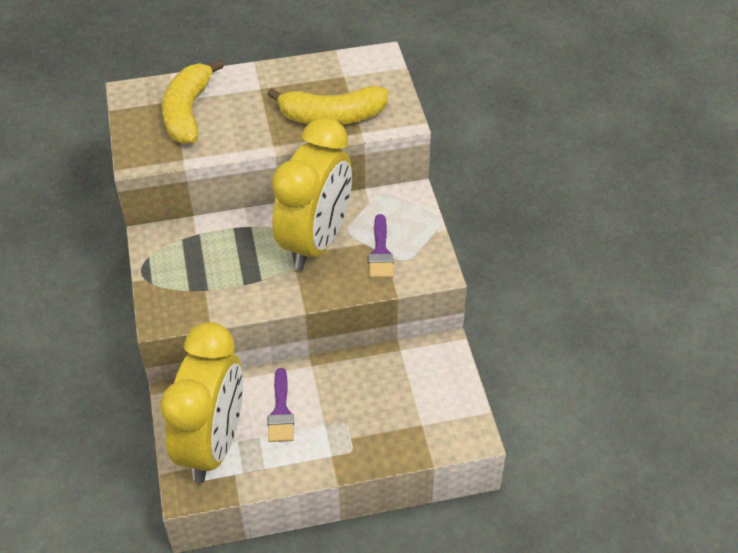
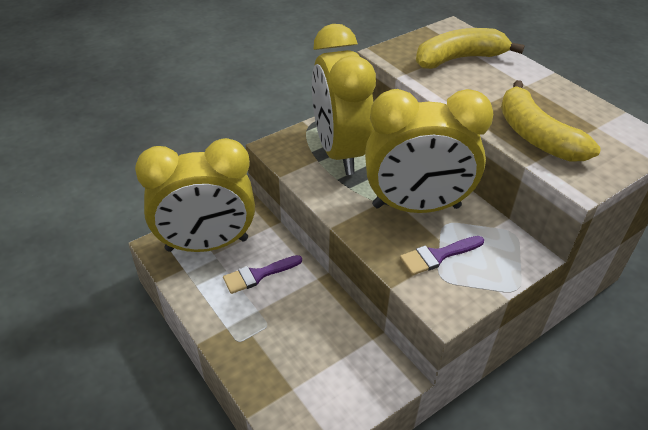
camera: 65 degrees right, 5 degrees down
none -> yellow clock [312,24,376,175]

